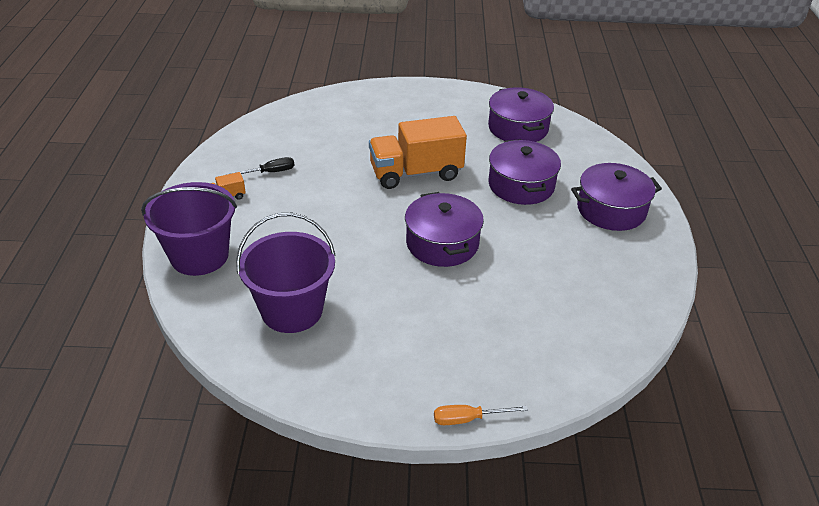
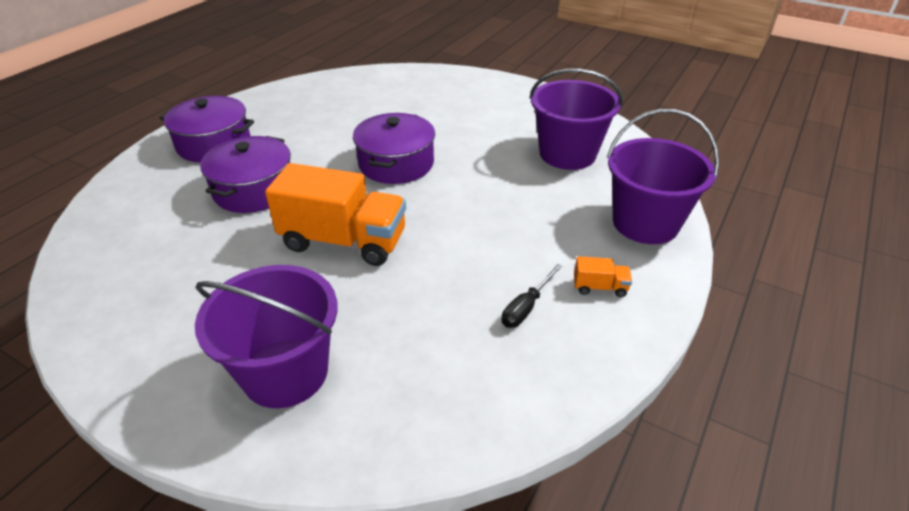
camera: 150 degrees left, 0 degrees up
black screwdriver [226,157,295,175] -> black screwdriver turned 60 degrees counterclockwise [502,264,562,328]
orange screwdriver [434,405,528,425] -> none
purple pot [488,87,554,142] -> none
none -> purple bucket [195,265,337,408]

